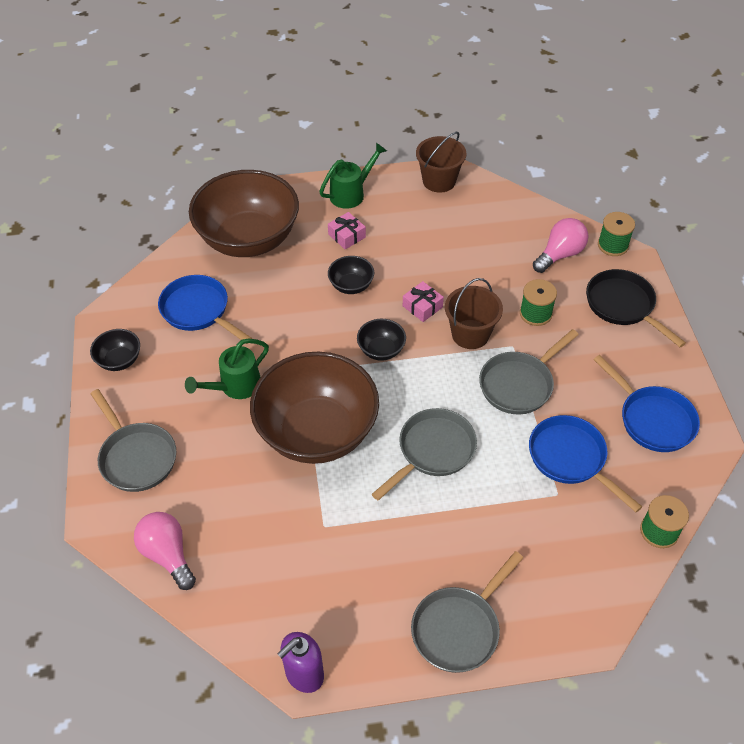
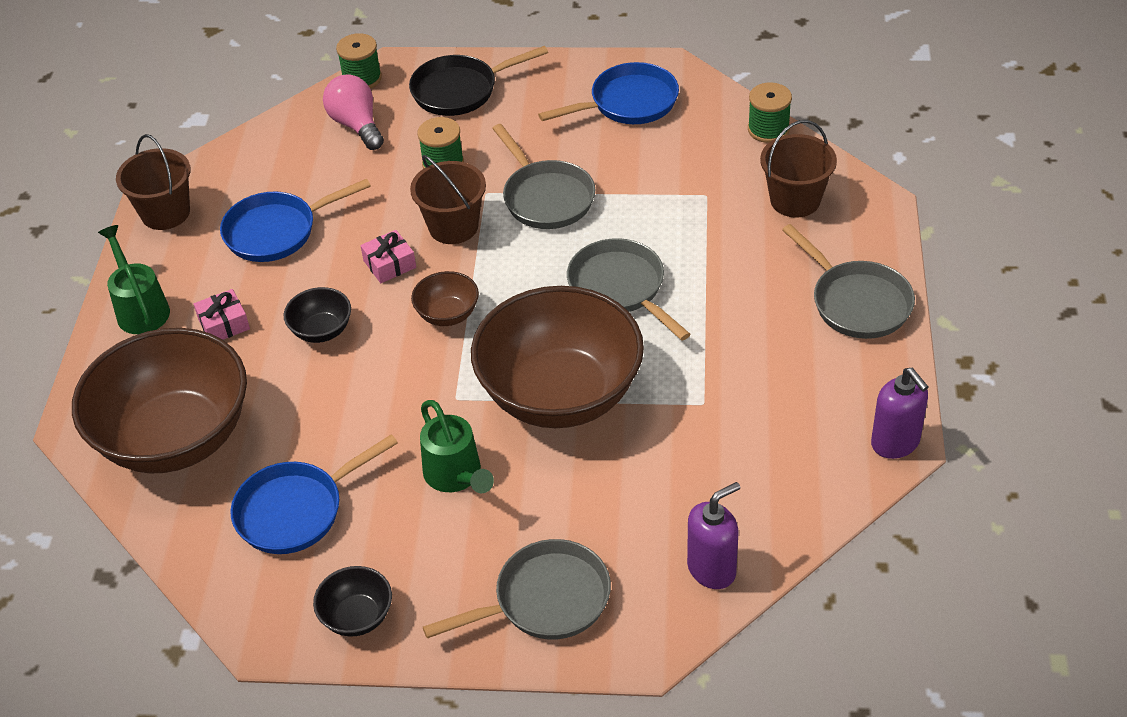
camera: 75 degrees left, 5 degrees down
pink light bulb [134,512,196,590] -> purple soap dispenser [687,482,740,589]
black bowl [357,319,406,361] -> brown bowl [411,271,479,326]
blue pan [529,415,642,512] -> blue pan moved to [220,179,371,262]
none -> brown bucket [760,120,837,217]

